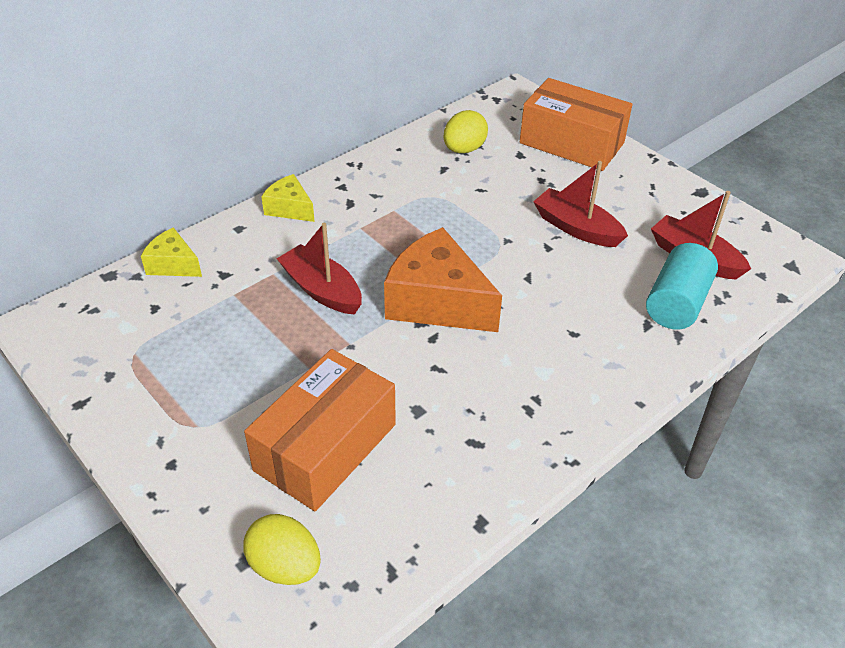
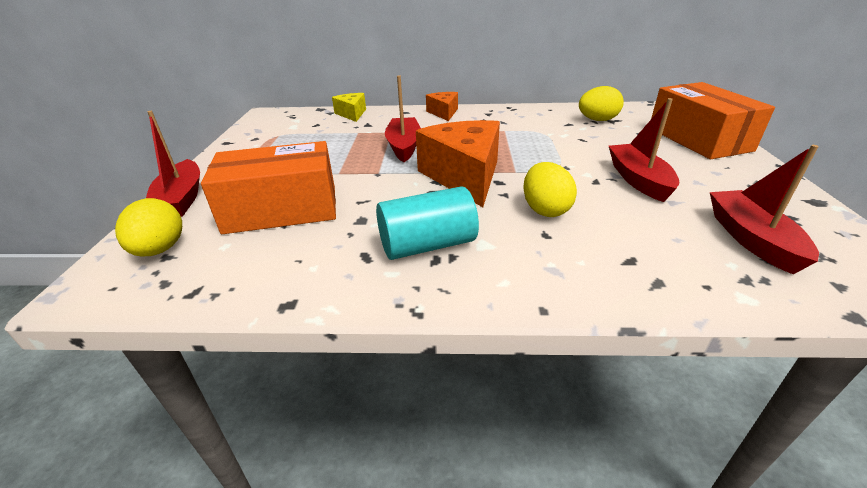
camera: 45 degrees right, 10 degrees down
yellow cheese [261,174,315,222] -> orange cheese [426,92,458,121]
turquoise cylinder [646,243,718,329] -> turquoise cylinder moved to [376,187,479,260]
none -> red boat [146,111,200,217]
none -> yellow egg [523,162,577,217]

